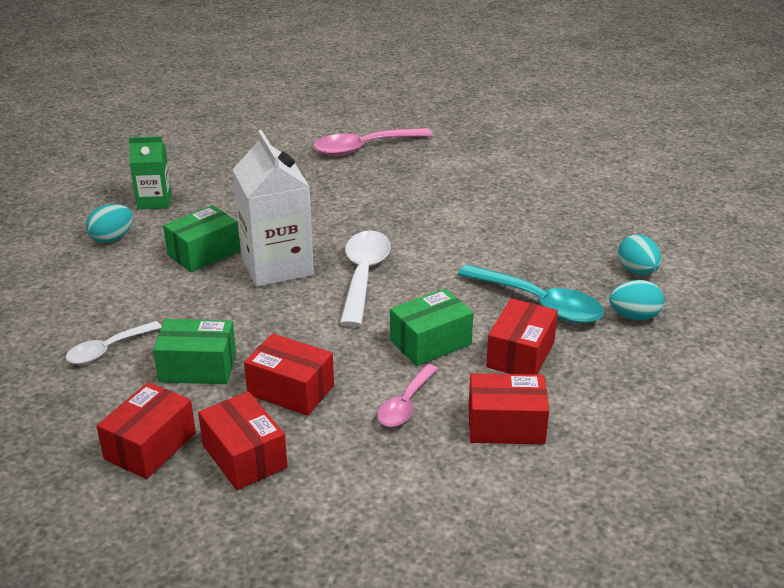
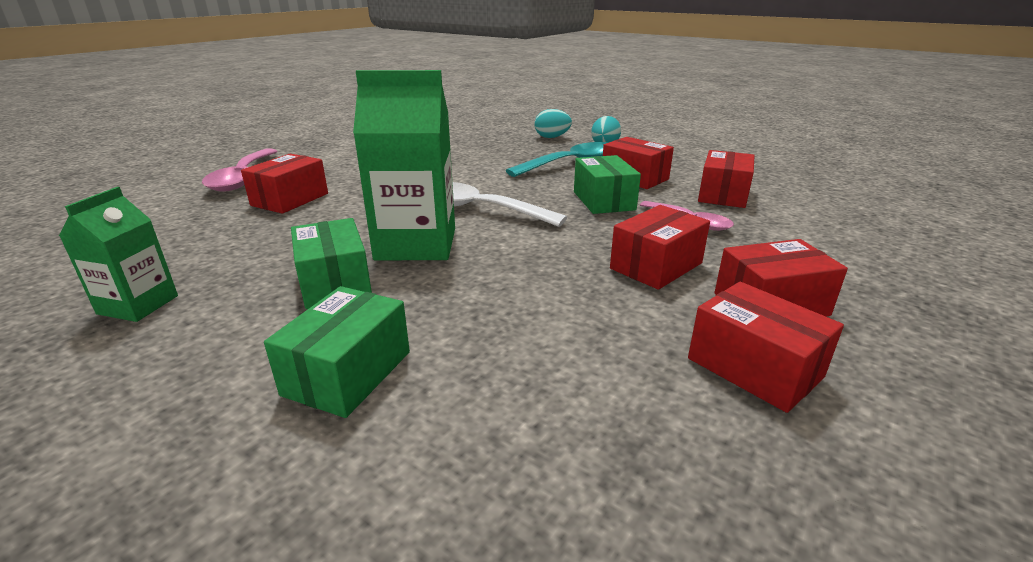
camera: 70 degrees left, 5 degrees down
white spoon [65,321,162,364] -> none
turquoise egg [86,204,133,243] -> none
green box [153,319,236,384] -> green box moved to [264,286,410,418]
white carton [232,130,314,287] -> green carton [353,70,455,260]
none -> red box [241,154,328,214]

